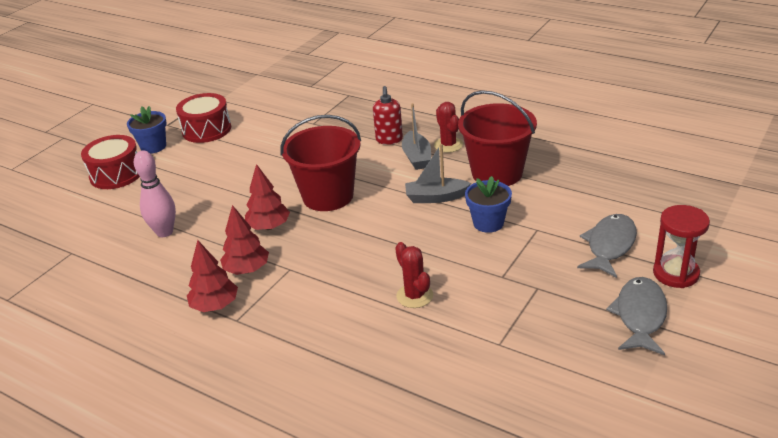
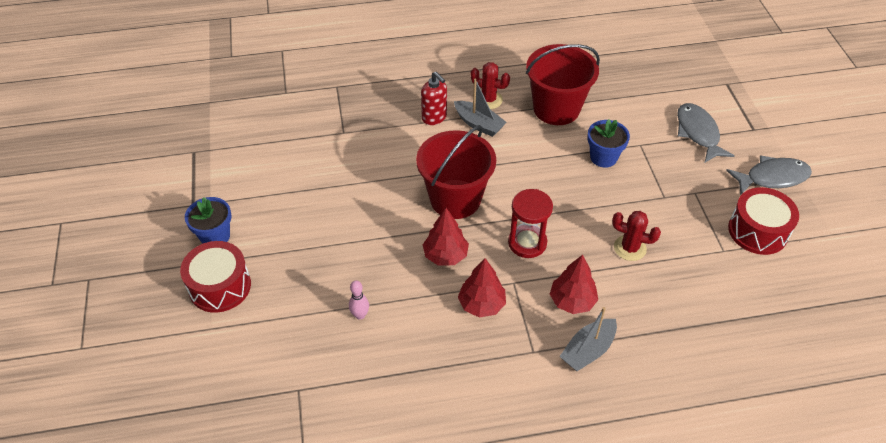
camera: 45 degrees left, 15 degrees up
pink bowling pin [134,150,176,237] -> pink bowling pin [349,281,369,320], size x0.56
red drum [176,93,231,143] -> red drum moved to [728,187,799,255]
red tree [187,240,238,312] -> red tree moved to [550,255,598,314]
grey boat [405,144,471,203] -> grey boat moved to [560,307,617,371]
grey fish [606,277,667,355] -> grey fish turned 105 degrees clockwise [726,155,812,194]
red hourglass [653,205,710,288] -> red hourglass moved to [508,189,553,258]

